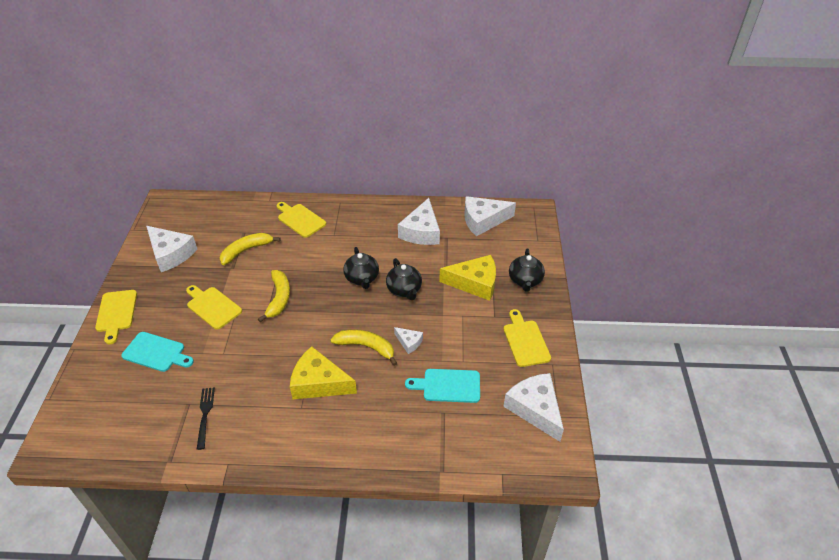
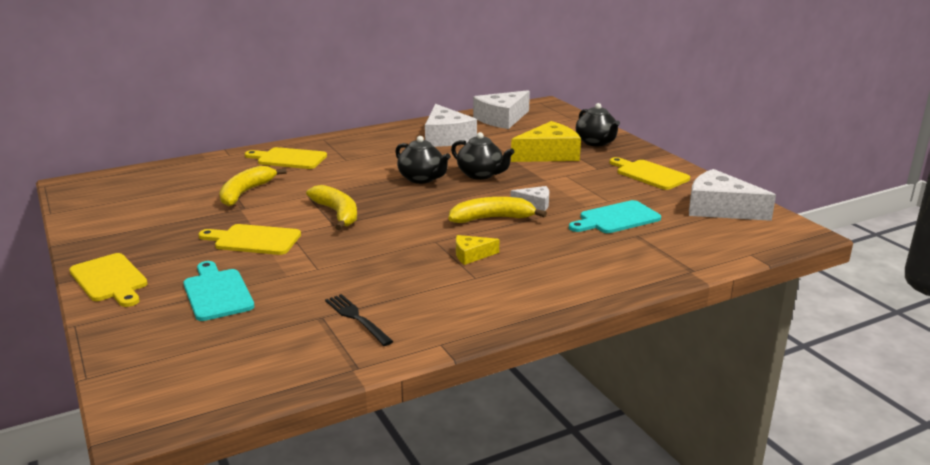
camera: 30 degrees left, 20 degrees down
turquoise cutting board [121,332,194,372] -> turquoise cutting board turned 105 degrees counterclockwise [183,261,254,321]
white cheese [146,226,197,272] -> none
yellow cheese [290,346,357,399] -> yellow cheese [456,235,499,265], size x0.50

